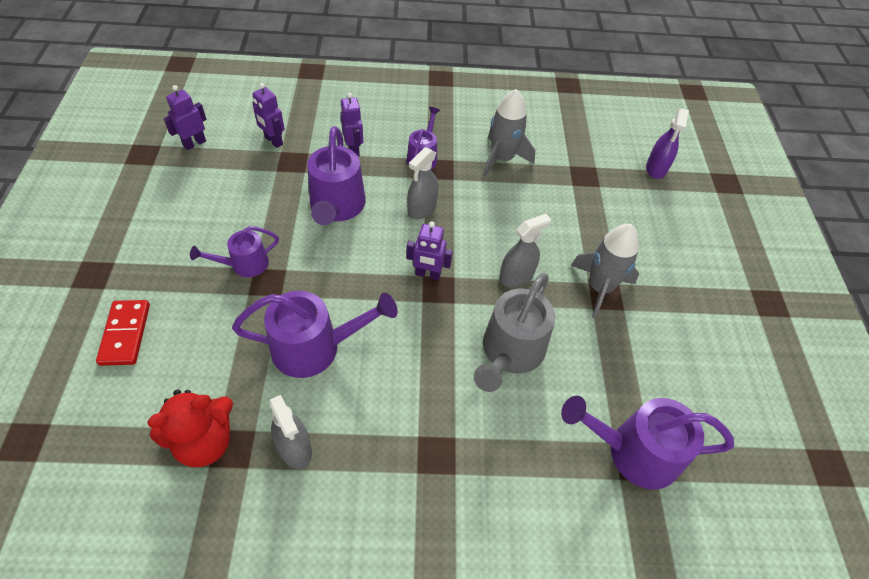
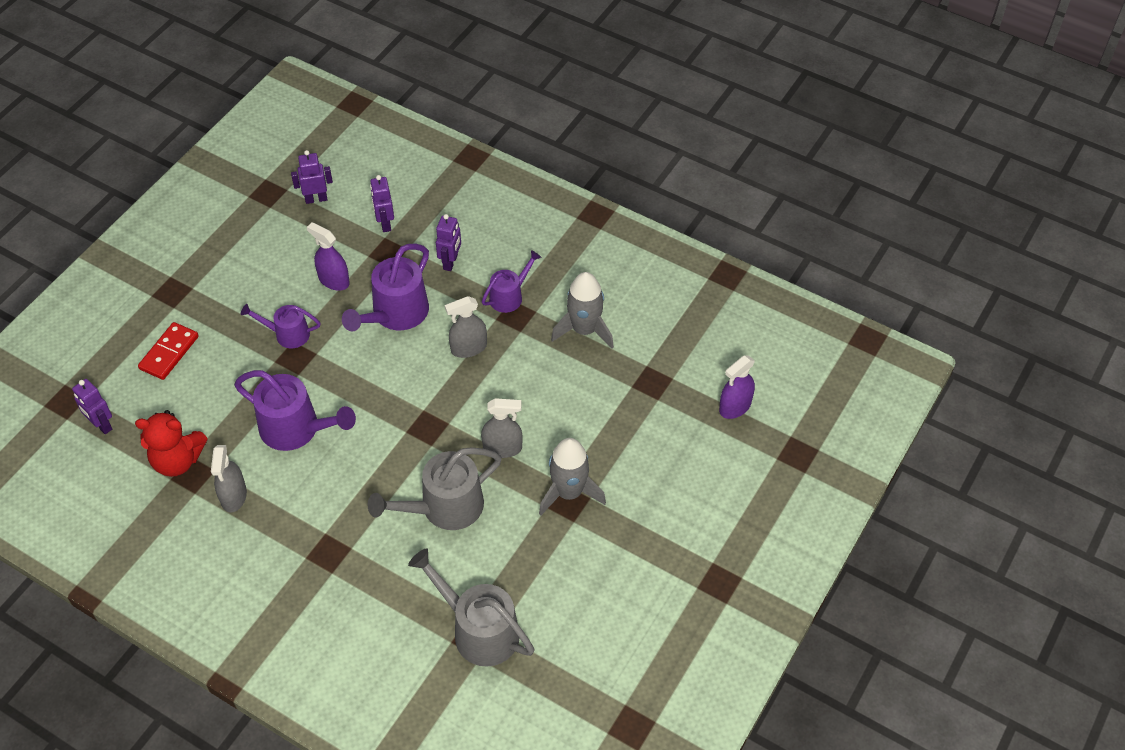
camera: 35 degrees right, 0 degrees up
purple robot [406,221,453,280] -> purple robot moved to [72,379,112,434]
purple watering can [561,396,734,489] -> grey watering can [408,548,534,667]
none -> purple spray bottle [307,222,350,291]

